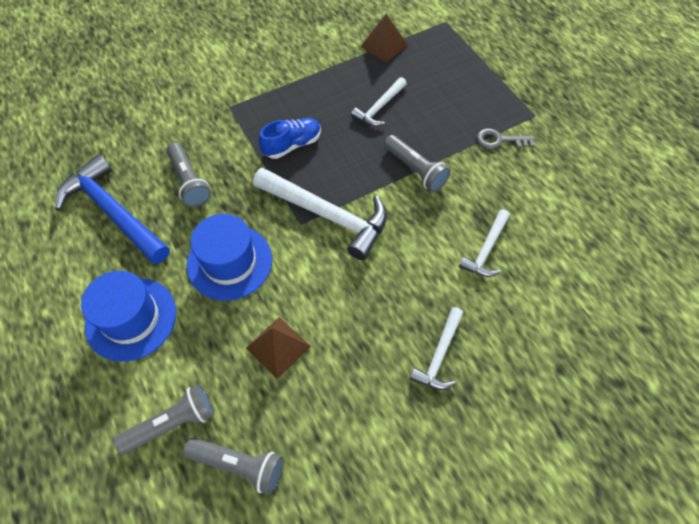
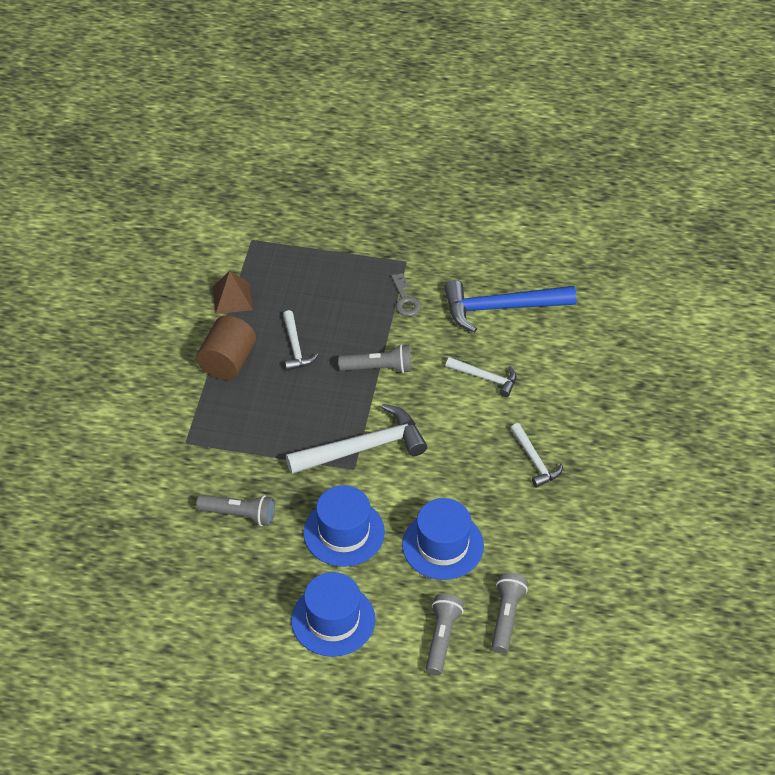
camera: 50 degrees left, 10 degrees down
blue hammer [55,154,170,264] -> blue hammer moved to [444,280,577,333]
grey flashlight [183,438,284,495] -> grey flashlight turned 45 degrees counterclockwise [491,573,528,654]
brown pyramid [246,317,311,379] -> blue hat [402,498,484,580]
blue shoe [259,118,321,159] -> none
white hammer [459,209,510,277] -> white hammer turned 45 degrees counterclockwise [446,357,517,397]
grey key [477,128,535,149] -> grey key turned 60 degrees counterclockwise [391,273,421,316]
none -> brown cylinder [196,315,256,380]

